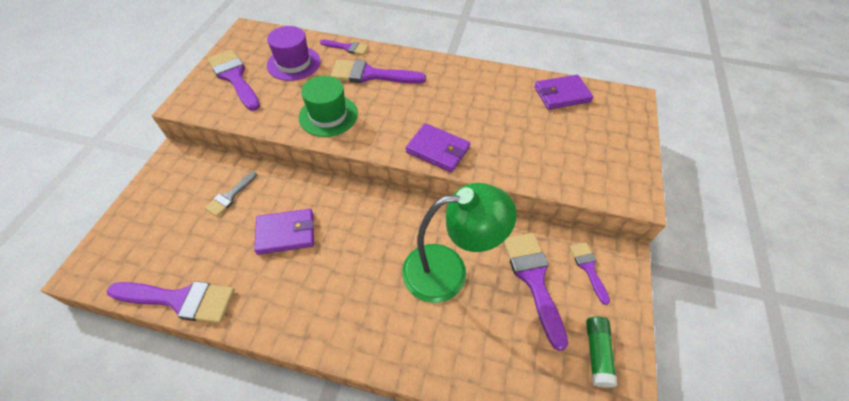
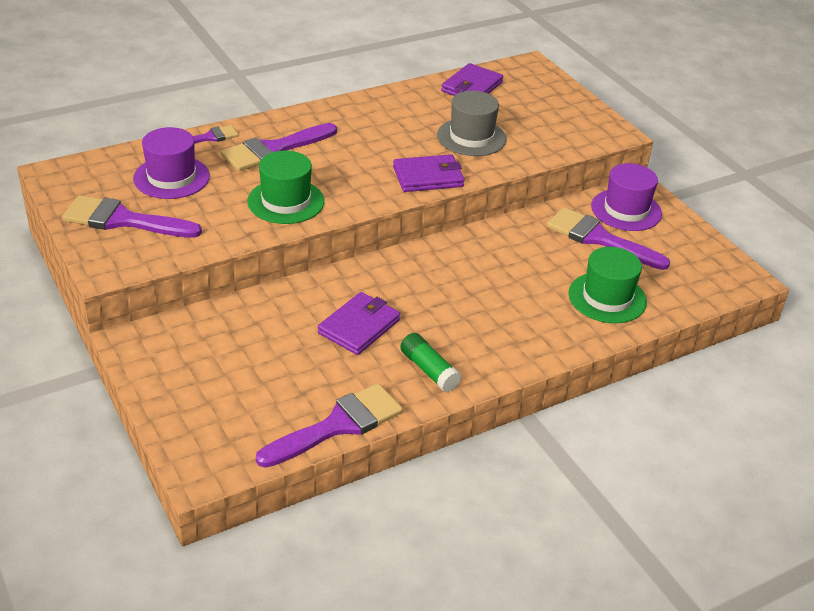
camera: 45 degrees left, 15 degrees down
grey brush [205,172,257,217] -> none
green lamp [402,183,517,303] -> none
purple brush [570,243,610,305] -> purple hat [591,163,662,231]
green glue stick [586,317,617,388] -> green glue stick moved to [400,333,462,392]
none -> grey hat [437,91,506,156]
none -> green hat [568,247,647,323]

